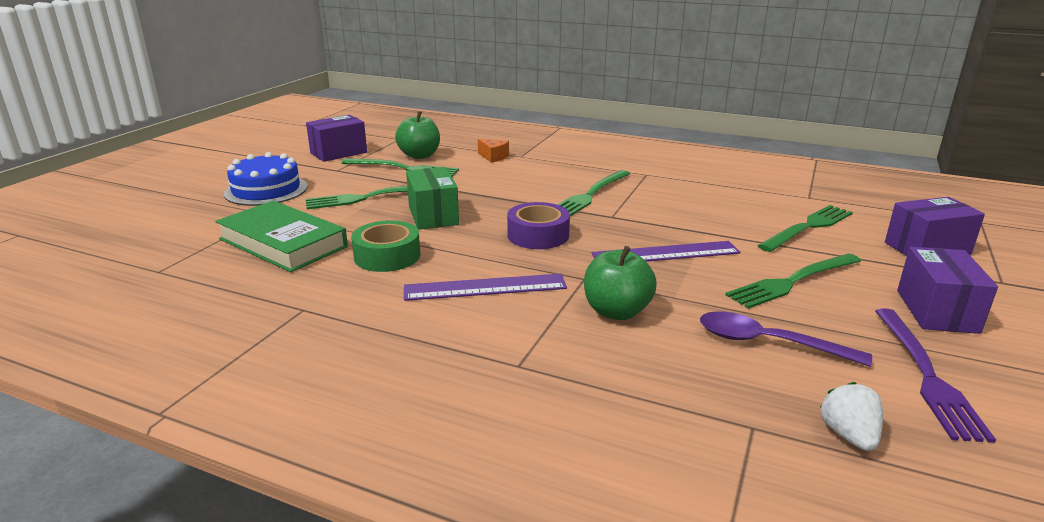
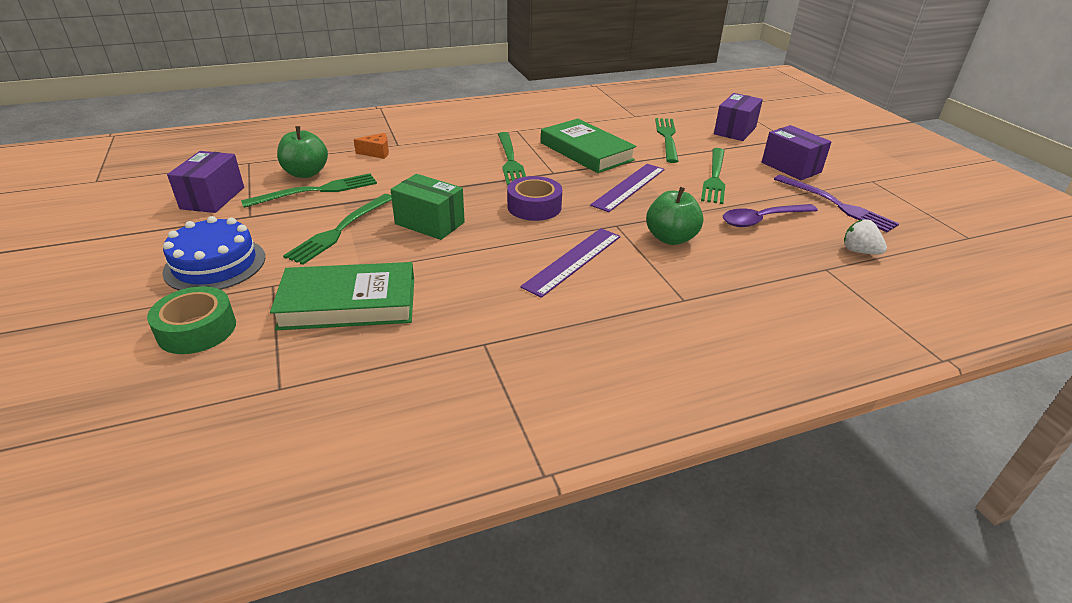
camera: 45 degrees left, 10 degrees up
green tape [351,220,420,272] -> green tape moved to [147,286,236,354]
none -> green book [541,119,637,173]

